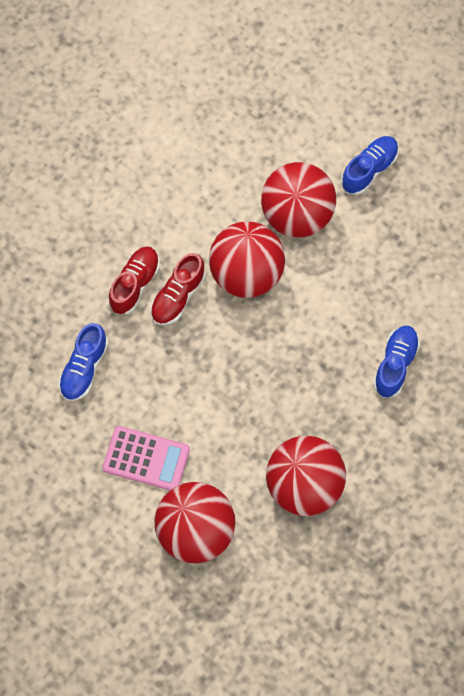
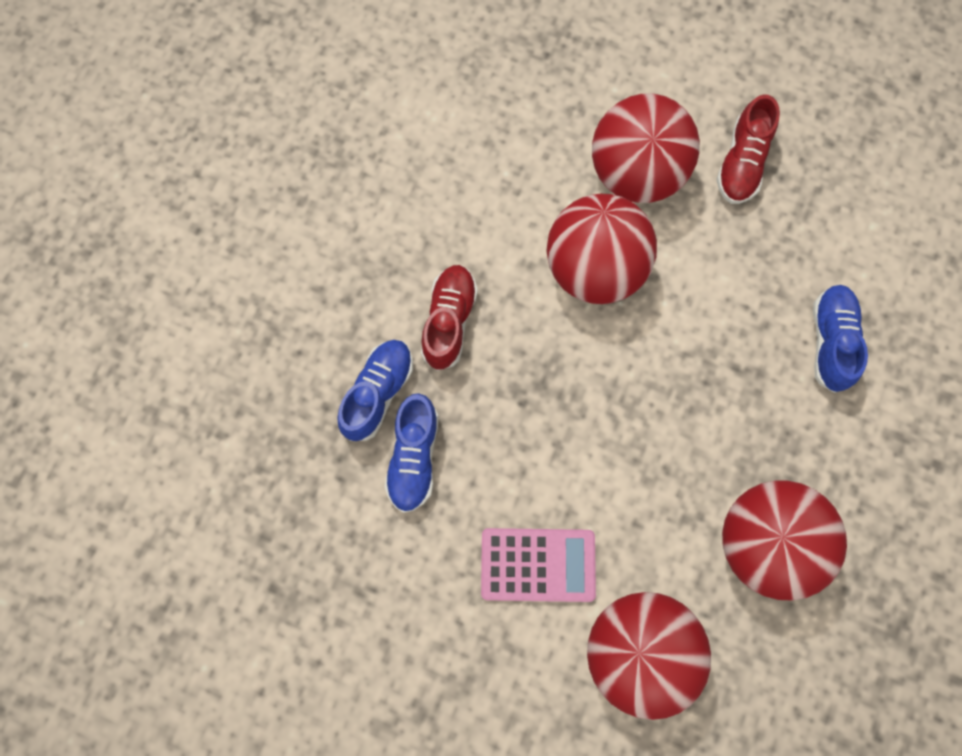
camera: 15 degrees left, 5 degrees up
red shoe [150,253,206,325] -> red shoe moved to [716,94,780,204]
blue shoe [341,136,399,195] -> blue shoe moved to [337,340,413,441]

